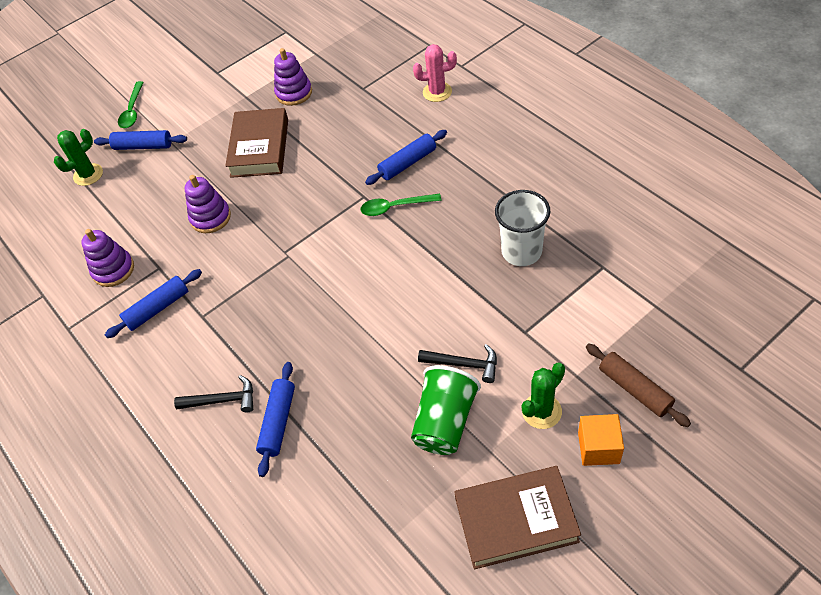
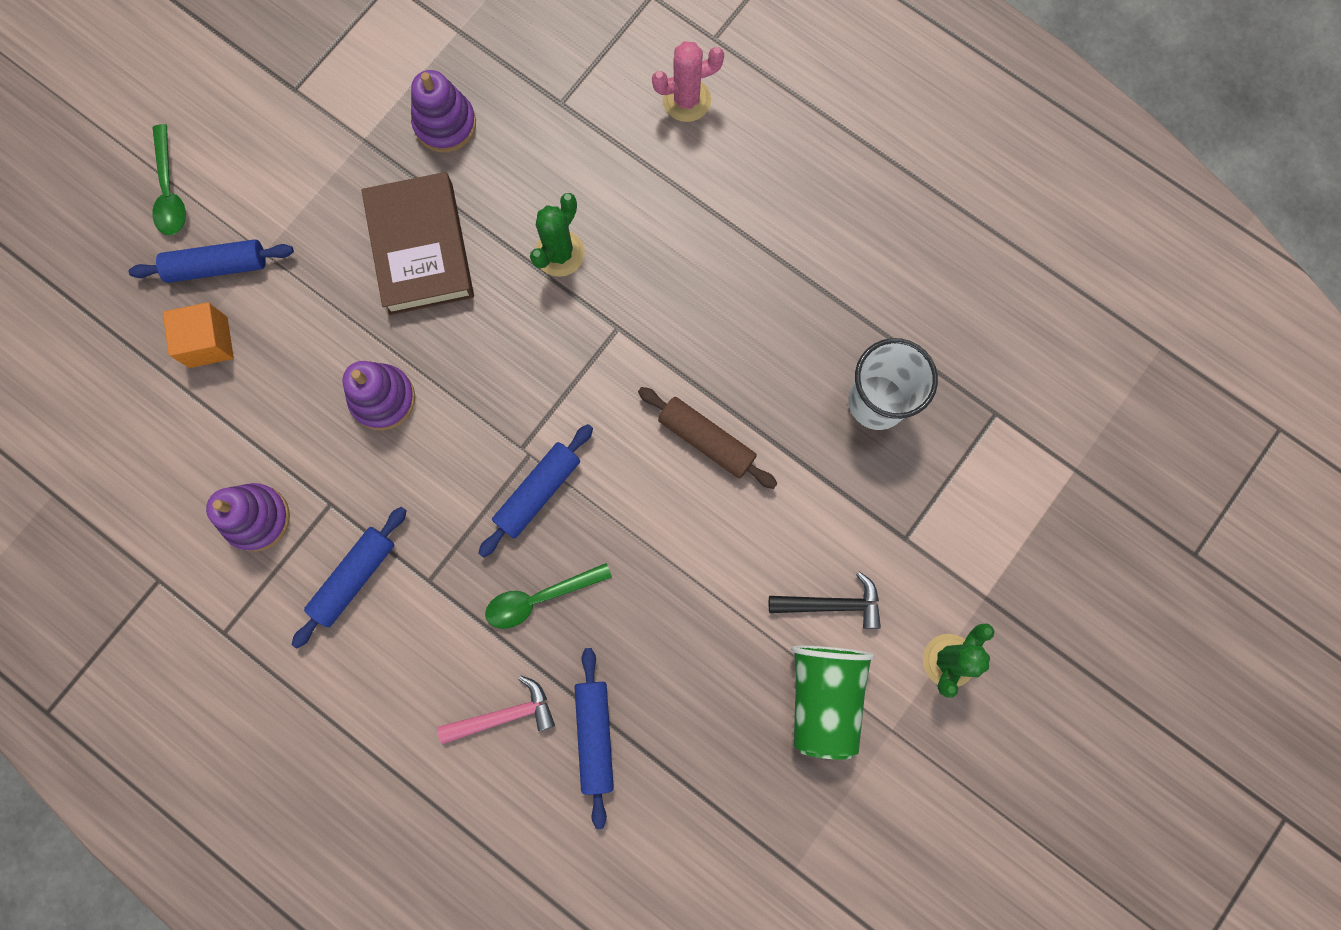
camera: 20 degrees left, 25 degrees up
green cactus [54,129,103,186] -> green cactus moved to [530,193,585,277]
black hammer [174,375,253,412] -> pink hammer [437,676,555,744]
green spoon [361,193,442,216] -> green spoon moved to [485,563,612,629]
blue rolling pin [365,130,447,185] -> blue rolling pin moved to [478,424,593,558]
brown book [454,466,581,569] -> none
orange cube [578,414,624,466] -> orange cube moved to [163,302,234,368]
brown rolling pin [586,344,691,427] -> brown rolling pin moved to [638,387,778,489]

